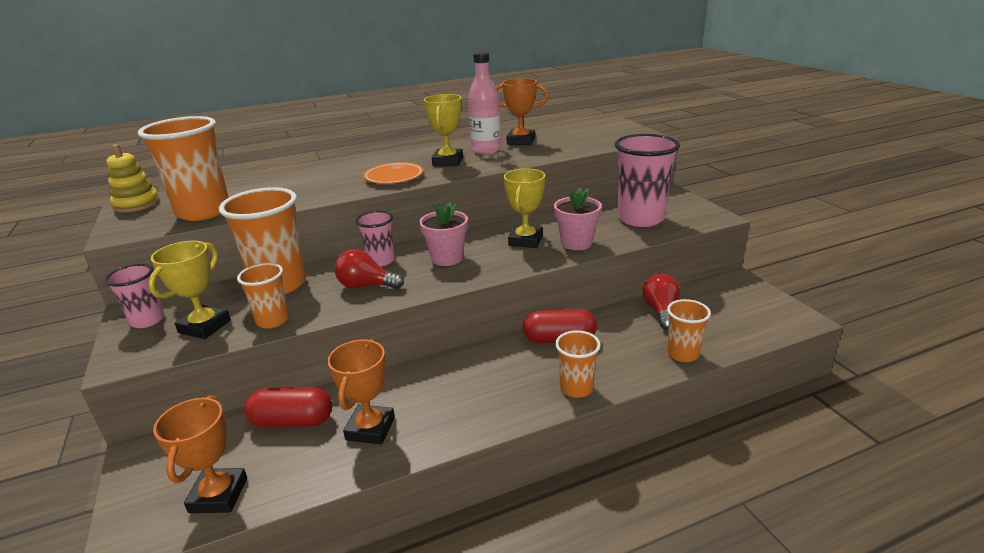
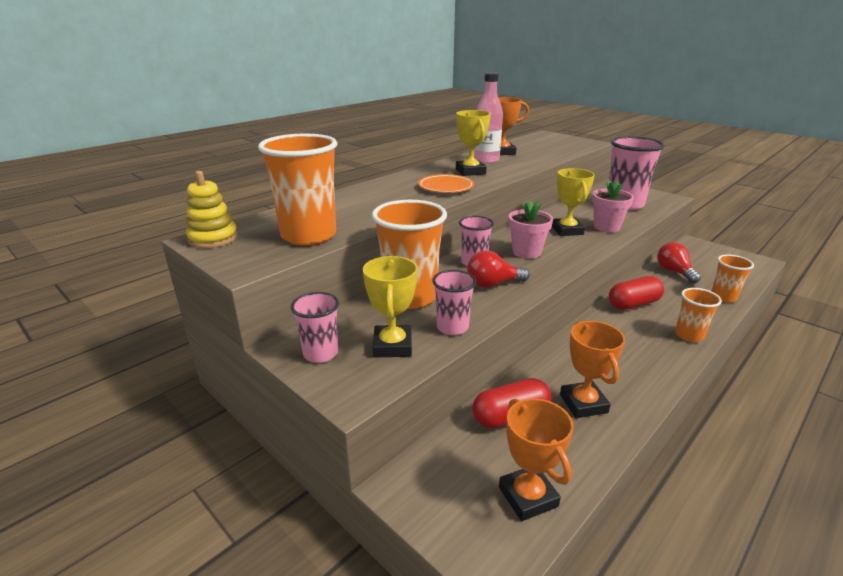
camera: 25 degrees left, 0 degrees up
orange cup [237,263,289,329] -> pink cup [432,270,476,335]

